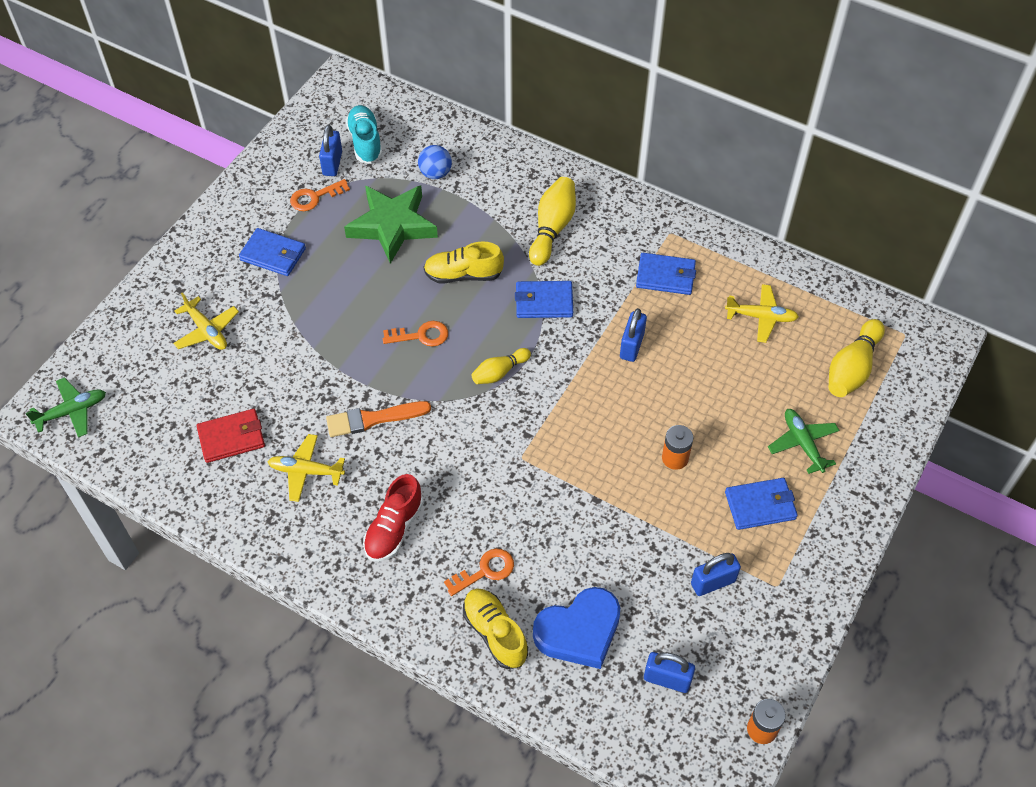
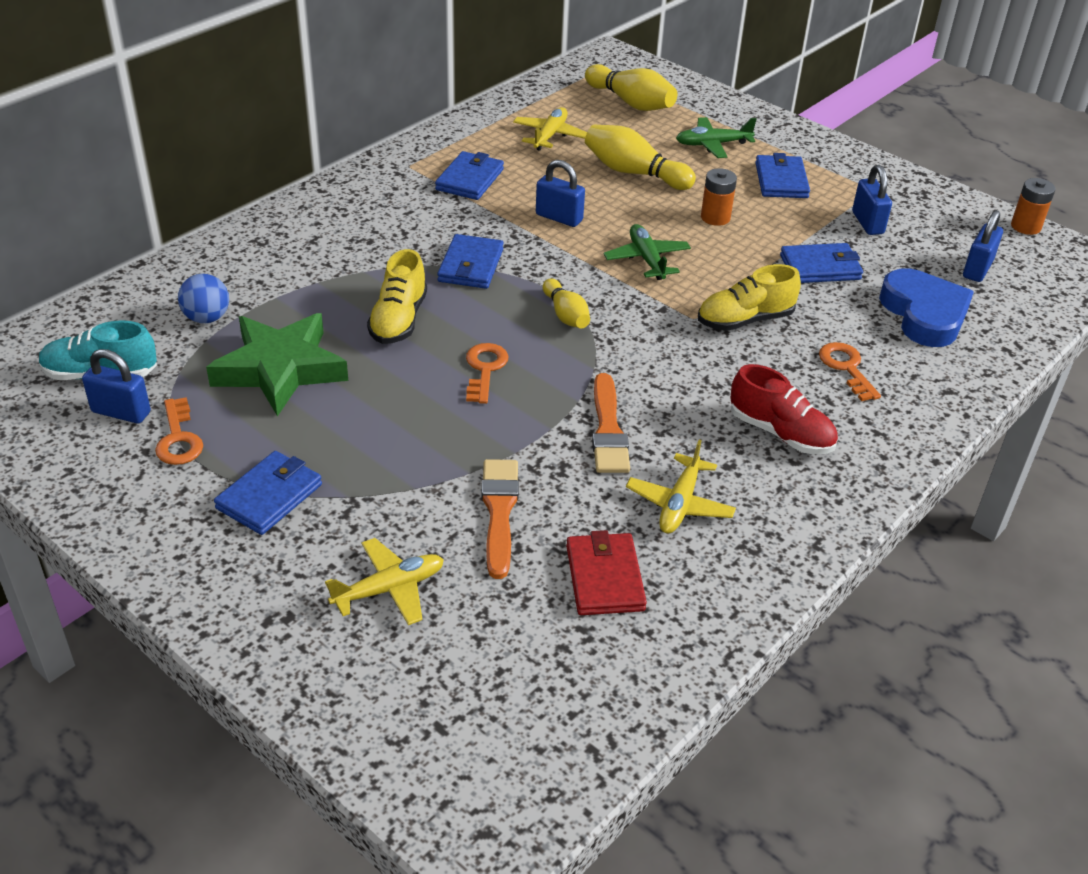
camera: 80 degrees left, 15 degrees down
green plane [26,377,106,438] -> green plane moved to [604,224,691,280]
yellow shoe [463,588,528,669] -> yellow shoe moved to [698,264,801,331]
yellow bowling pin [529,177,576,266] -> yellow bowling pin moved to [585,124,696,190]
none -> orange brush [481,459,519,579]
none -> blue wallet [780,243,863,283]

